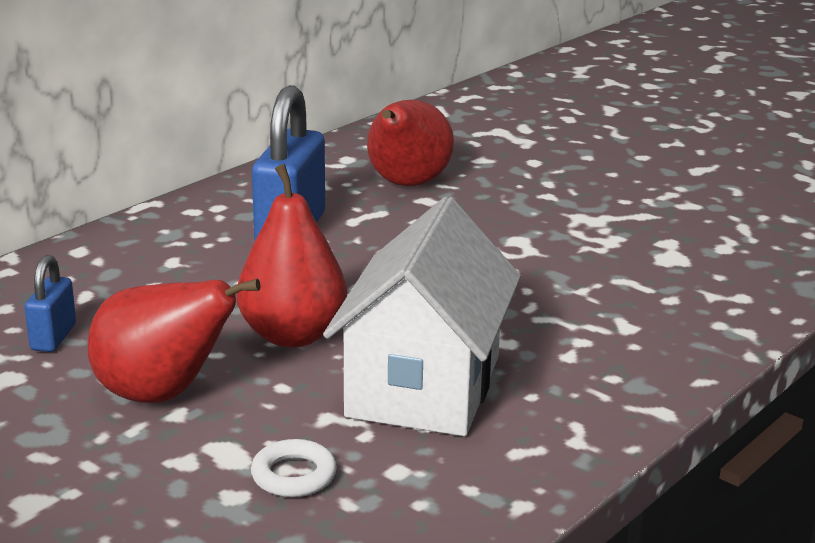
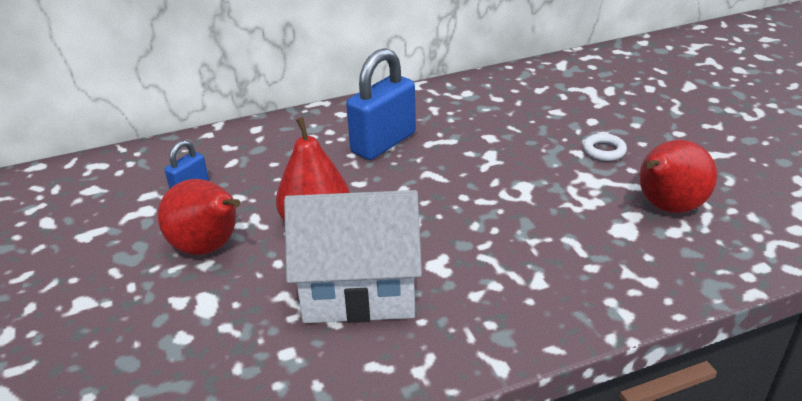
camera: 30 degrees right, 10 degrees up
white ring [251,439,337,497] -> white ring moved to [583,133,627,161]
white house [323,197,521,436] -> white house turned 45 degrees clockwise [284,190,422,323]
red pear [367,100,454,186] -> red pear moved to [639,140,717,213]

